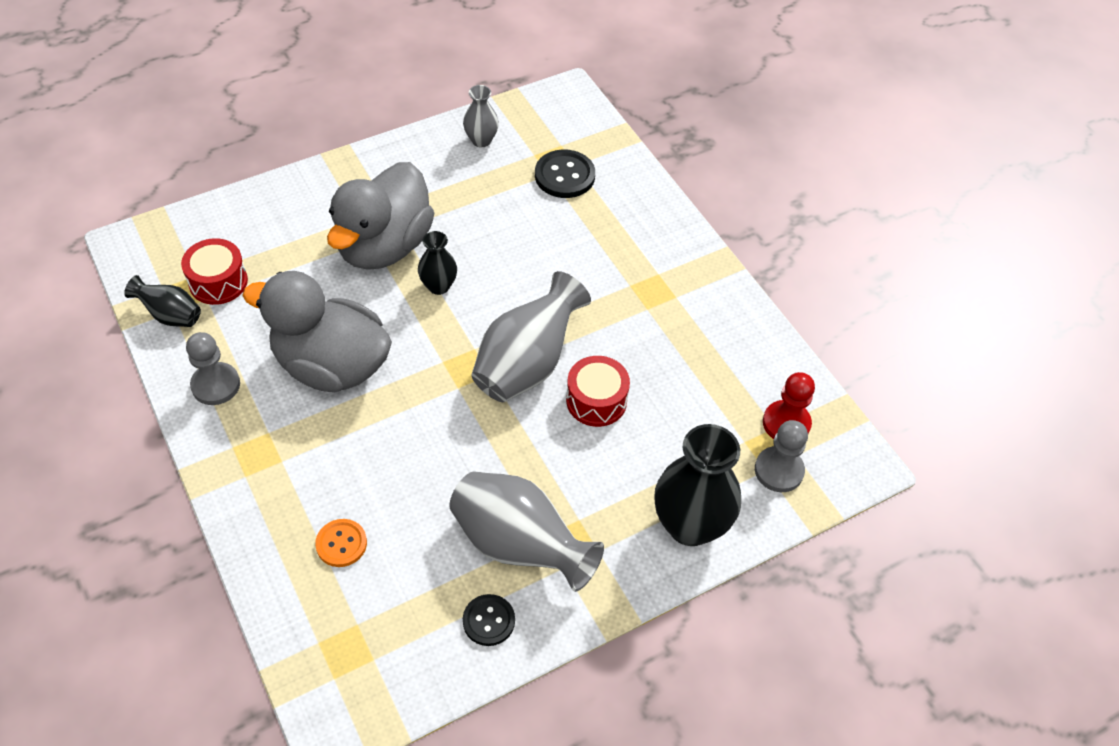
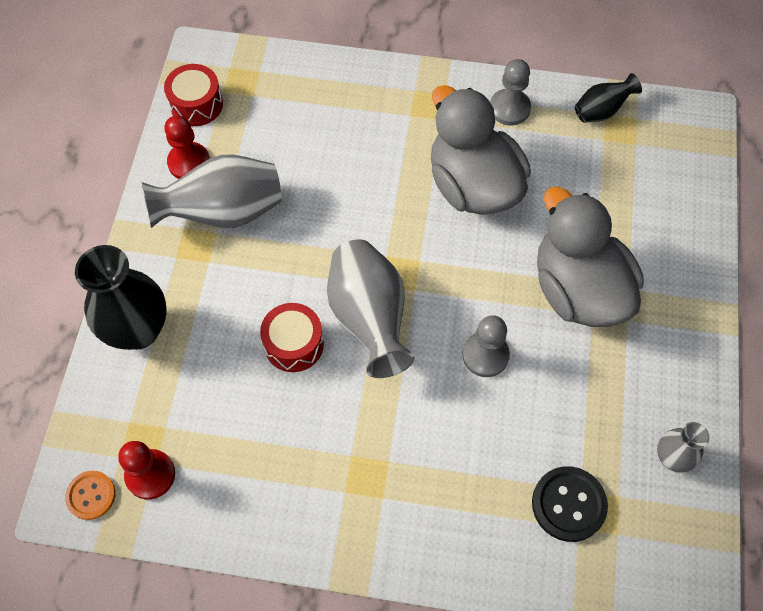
camera: 130 degrees right, 10 degrees up
red drum [181,238,248,305] -> red drum moved to [164,64,223,126]
grey duck [242,271,392,392] -> grey duck turned 90 degrees counterclockwise [431,85,531,215]
orange button [315,519,367,567] -> orange button moved to [65,471,116,520]
black vase [418,231,457,295] -> none
black button [463,594,515,646] -> red pawn [164,115,210,179]
grey pawn [755,420,808,492] -> grey pawn moved to [462,315,510,377]

